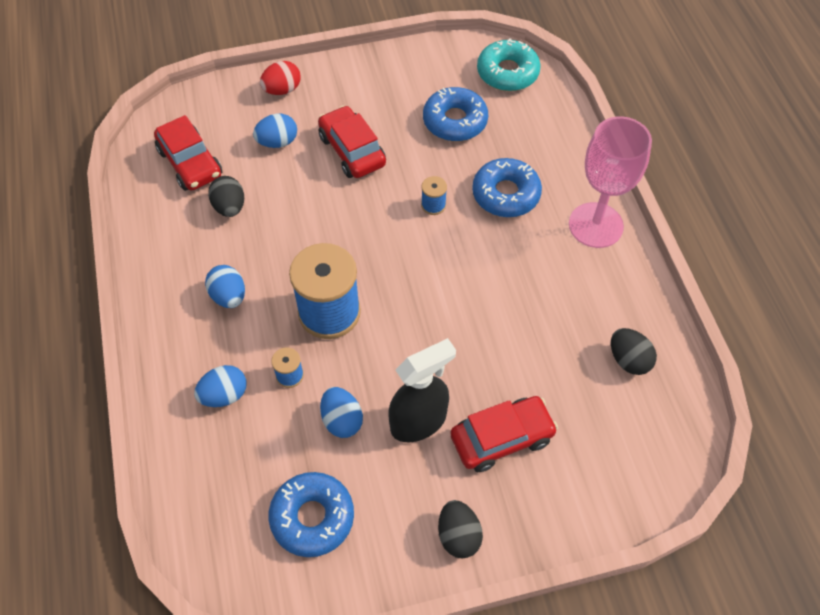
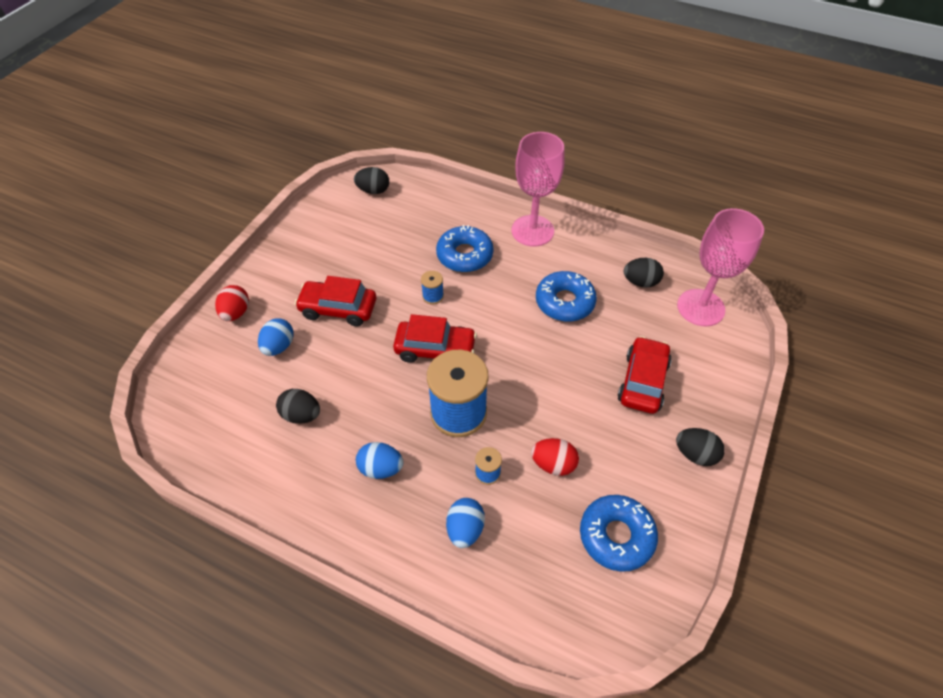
camera: 50 degrees left, 5 degrees down
red car [154,115,222,191] -> red car moved to [393,314,477,363]
blue egg [320,387,363,438] -> red egg [531,438,579,476]
black spray bottle [388,338,456,442] -> none
blue donut [423,87,488,141] -> blue donut moved to [536,271,597,322]
turquoise donut [477,38,541,91] -> black egg [354,167,389,194]
none -> pink goblet [677,208,764,326]

